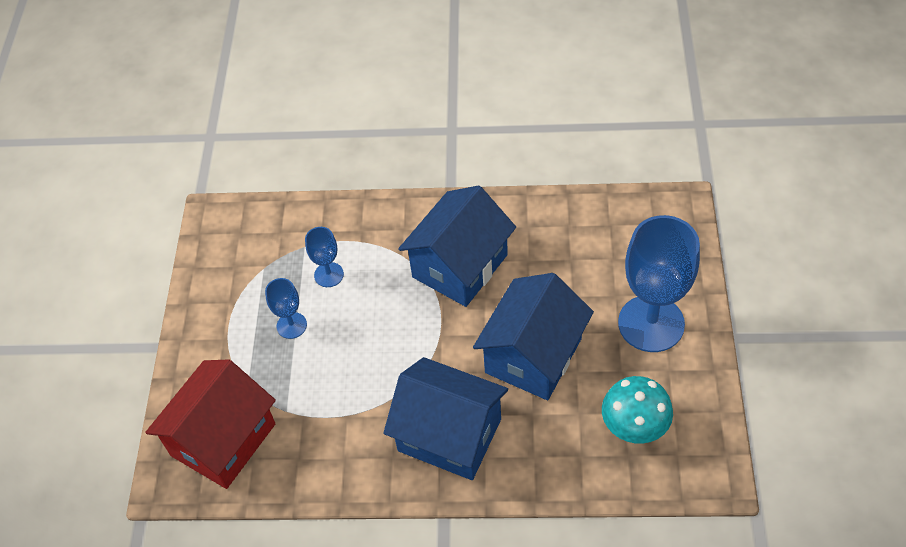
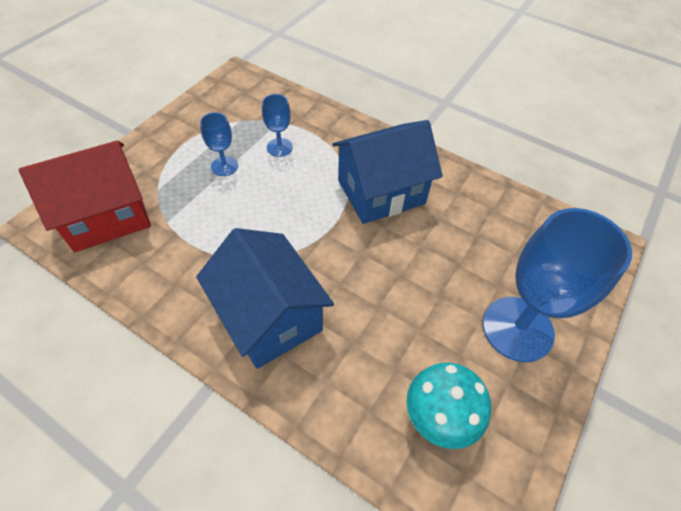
camera: 25 degrees right, 0 degrees up
blue house [473,273,594,400] -> none

